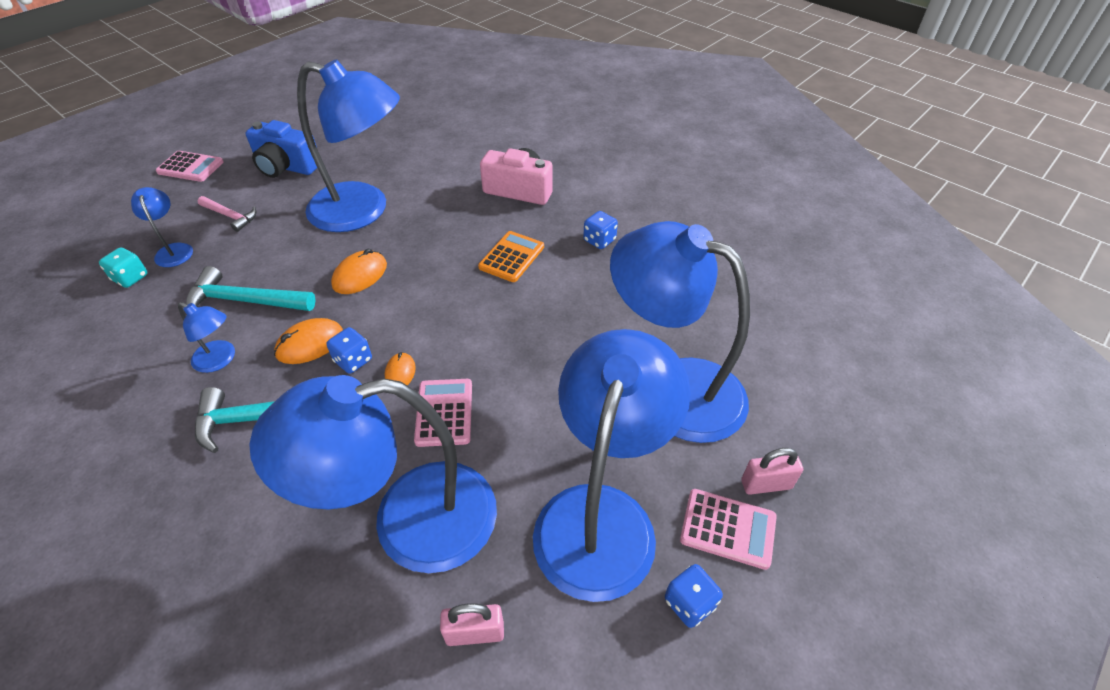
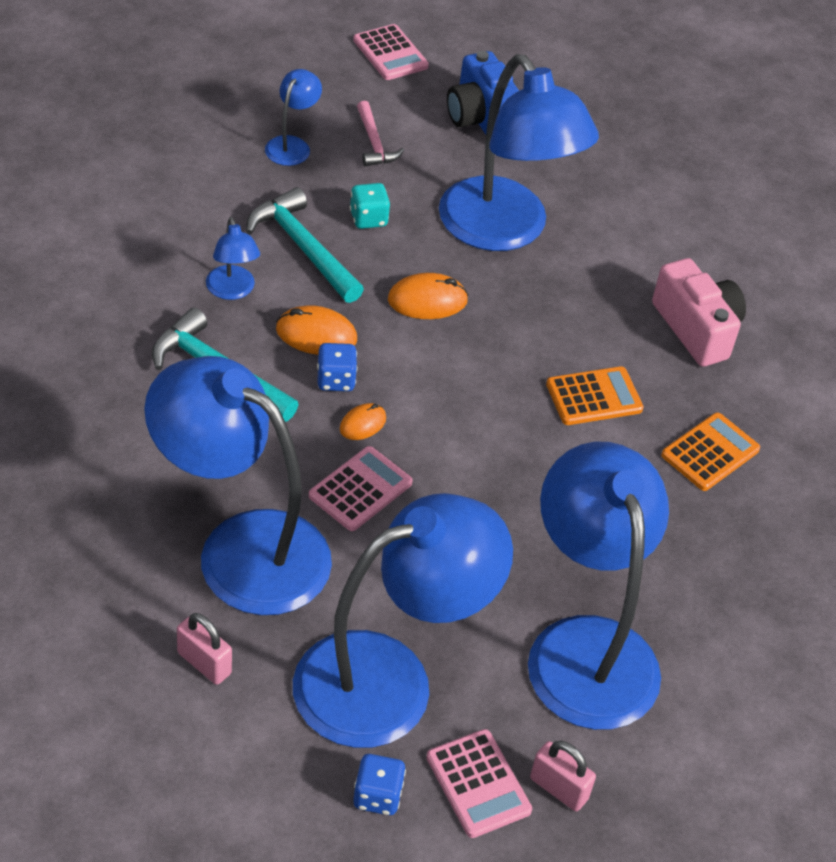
camera: 40 degrees right, 0 degrees up
turquoise dice [99,248,148,288] -> turquoise dice moved to [350,183,390,229]
blue dice [583,211,618,249] -> orange calculator [661,412,760,491]

